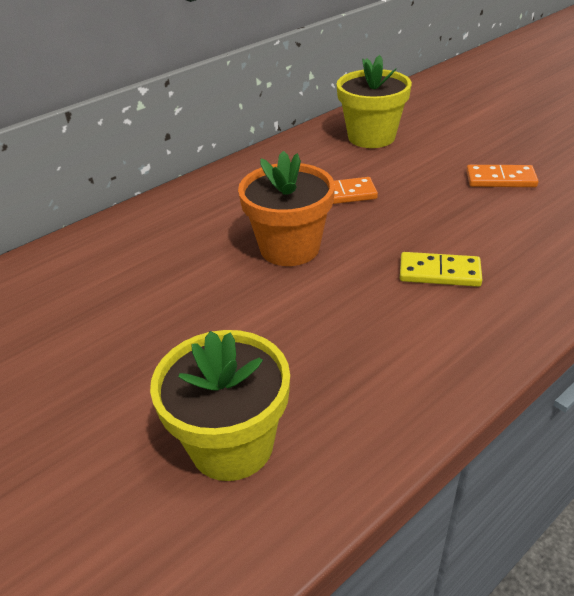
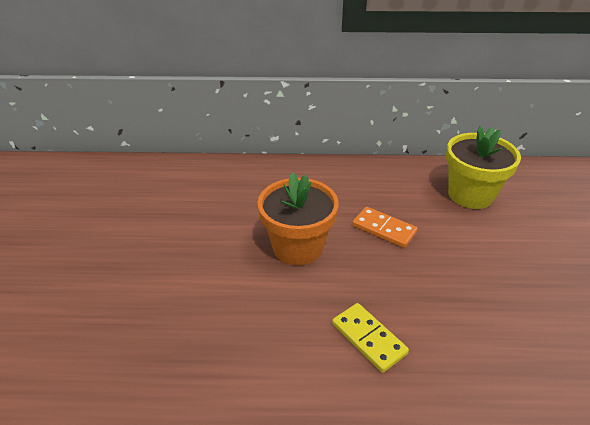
camera: 40 degrees right, 0 degrees up
yellow flower pot [150,330,290,481] -> none
orange domino [466,165,539,187] -> none

